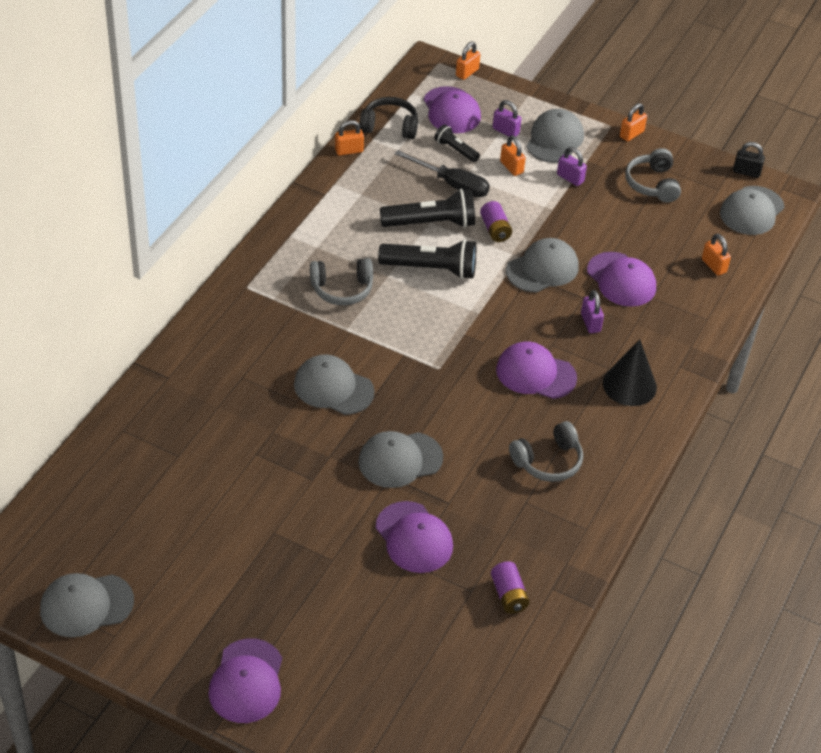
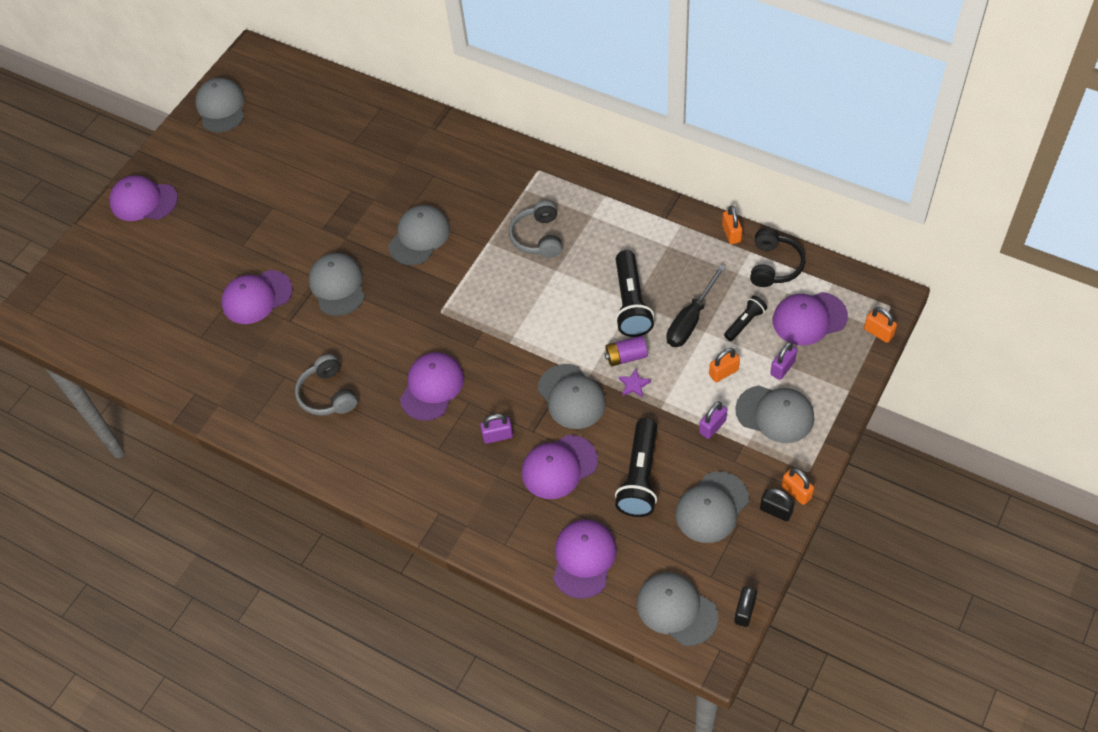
camera: 100 degrees right, 10 degrees up
black flashlight [378,239,476,279] -> black flashlight moved to [615,418,657,517]
purple battery [491,561,530,614] -> none
black cone [603,339,657,406] -> none
grey headphones [625,148,681,203] -> grey cap [676,472,749,543]
orange padlock [702,234,731,276] -> purple cap [553,520,617,599]
none -> purple star [619,369,651,398]
none -> black padlock [760,488,794,521]

